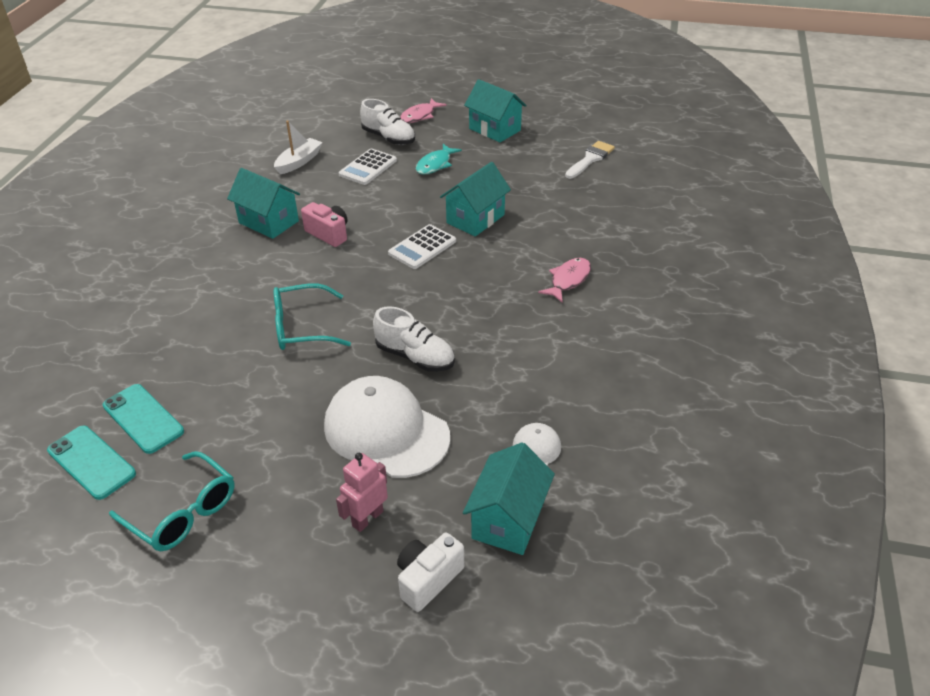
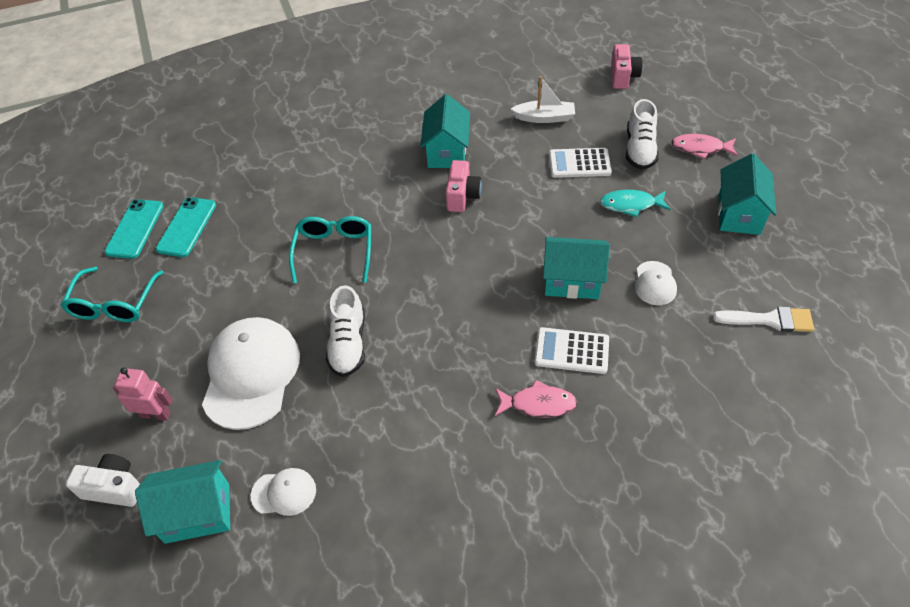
camera: 60 degrees right, 10 degrees up
turquoise glasses [273,283,351,350] -> turquoise glasses turned 45 degrees clockwise [289,216,371,283]
white calculator [388,224,456,269] -> white calculator moved to [535,327,609,374]
none -> pink camera [611,44,643,89]
none -> white cap [635,261,677,305]

